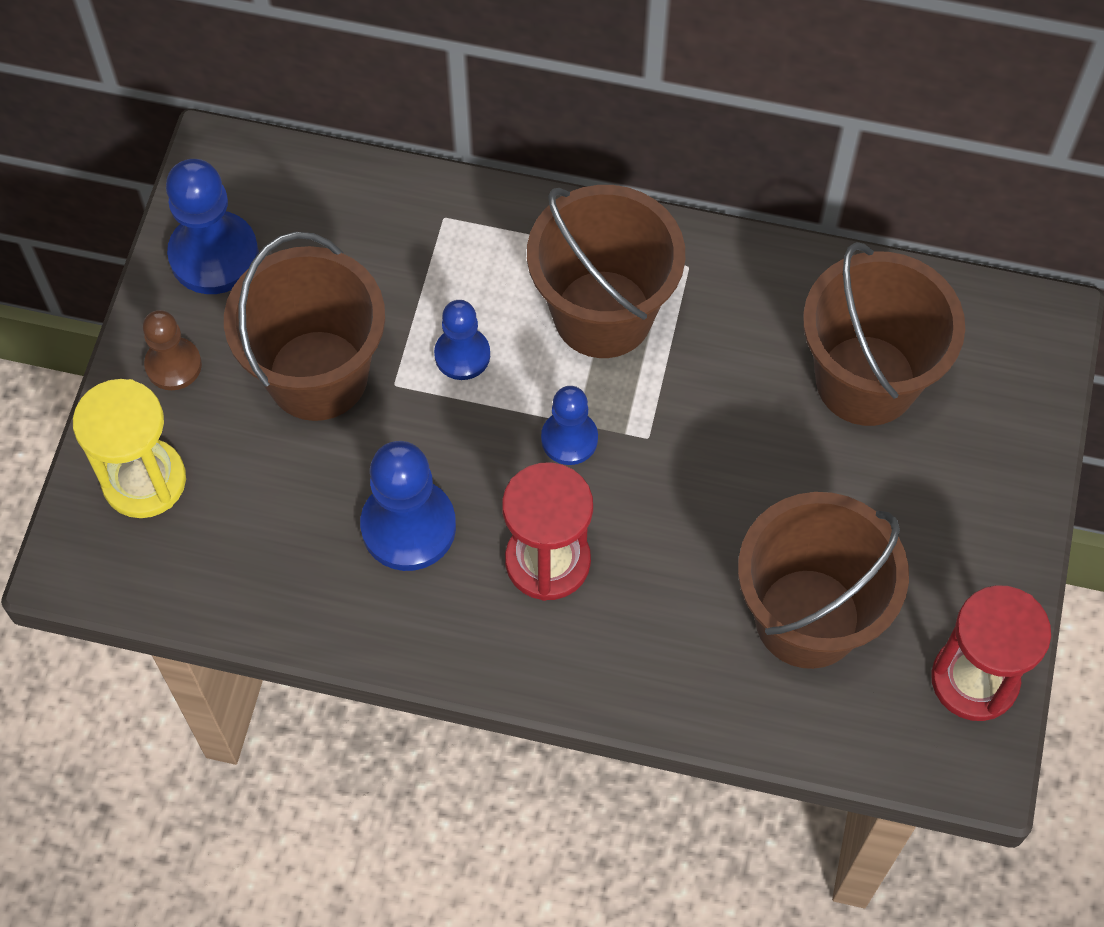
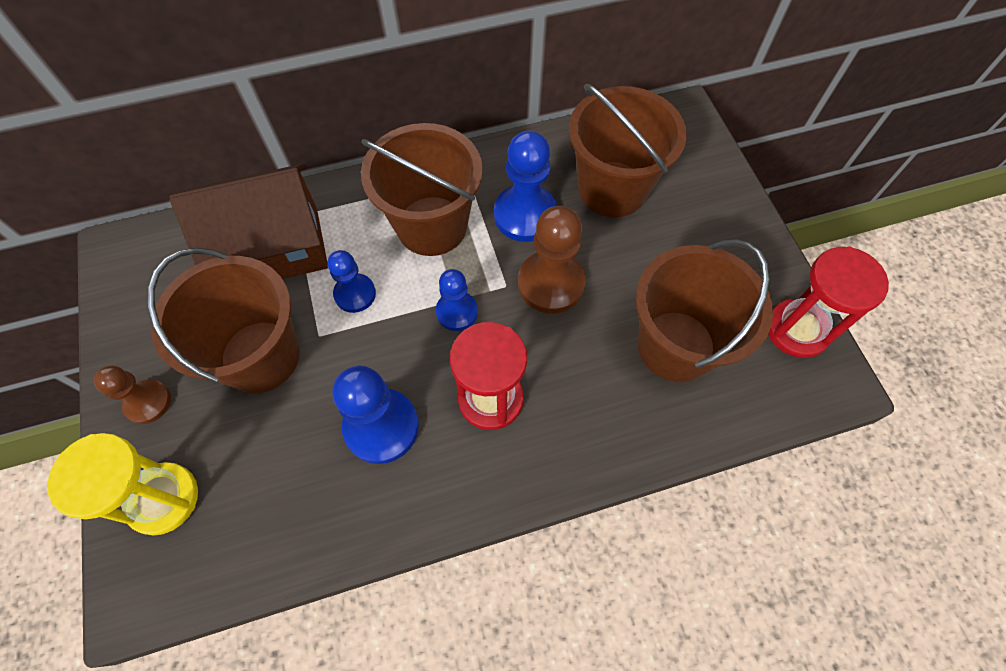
camera: 30 degrees left, 0 degrees up
blue pawn [166,159,259,294] -> blue pawn moved to [494,130,557,242]
none -> brown house [170,164,328,279]
none -> brown pawn [518,206,586,314]

